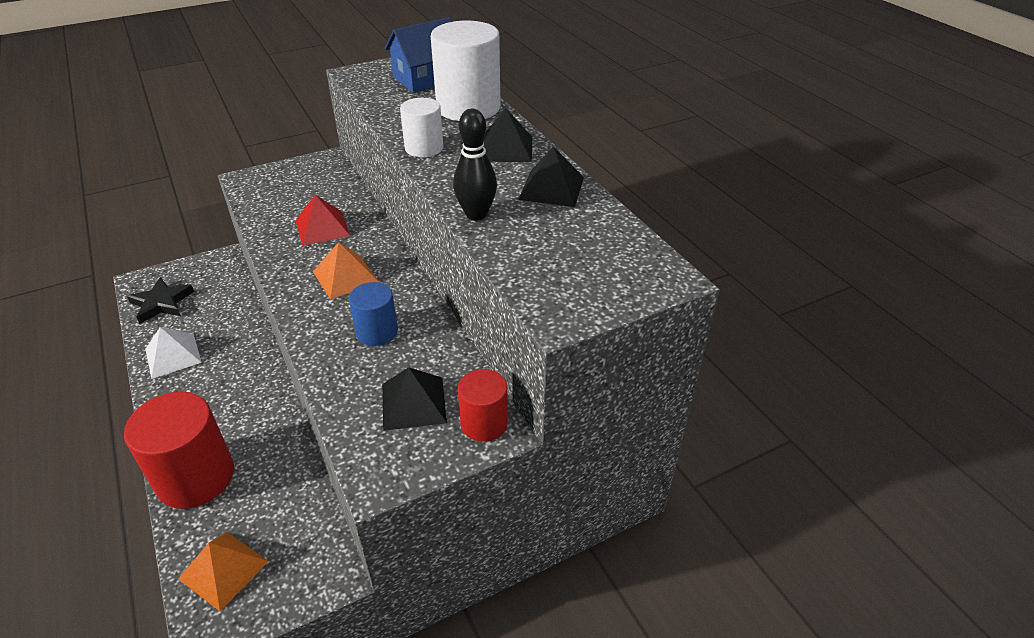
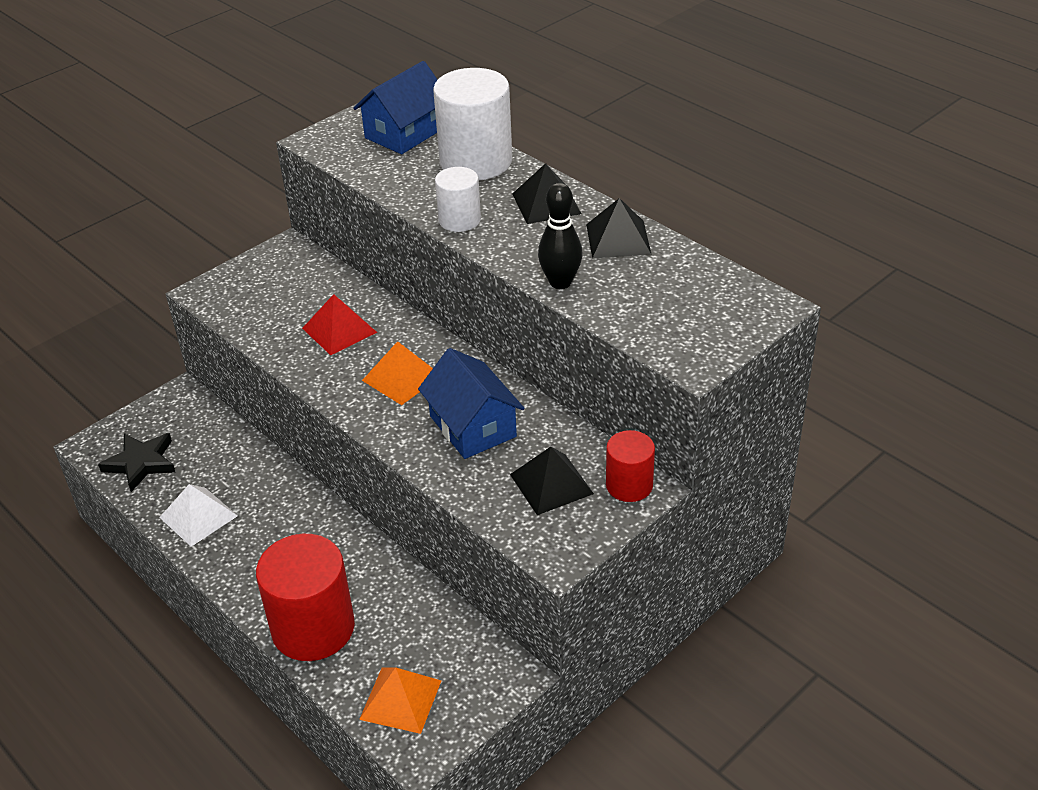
camera: 15 degrees left, 0 degrees up
blue cylinder [349,282,398,346] -> blue house [418,348,525,459]

